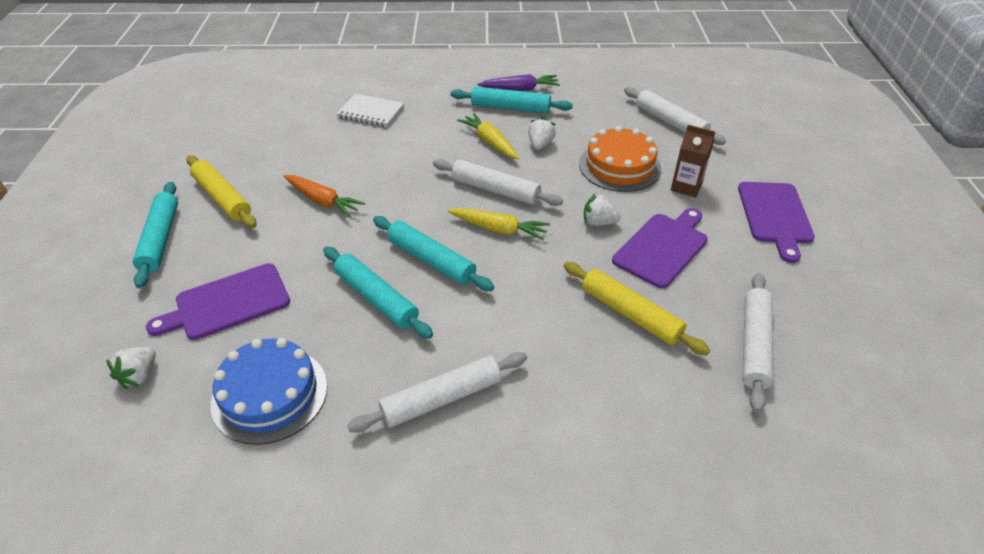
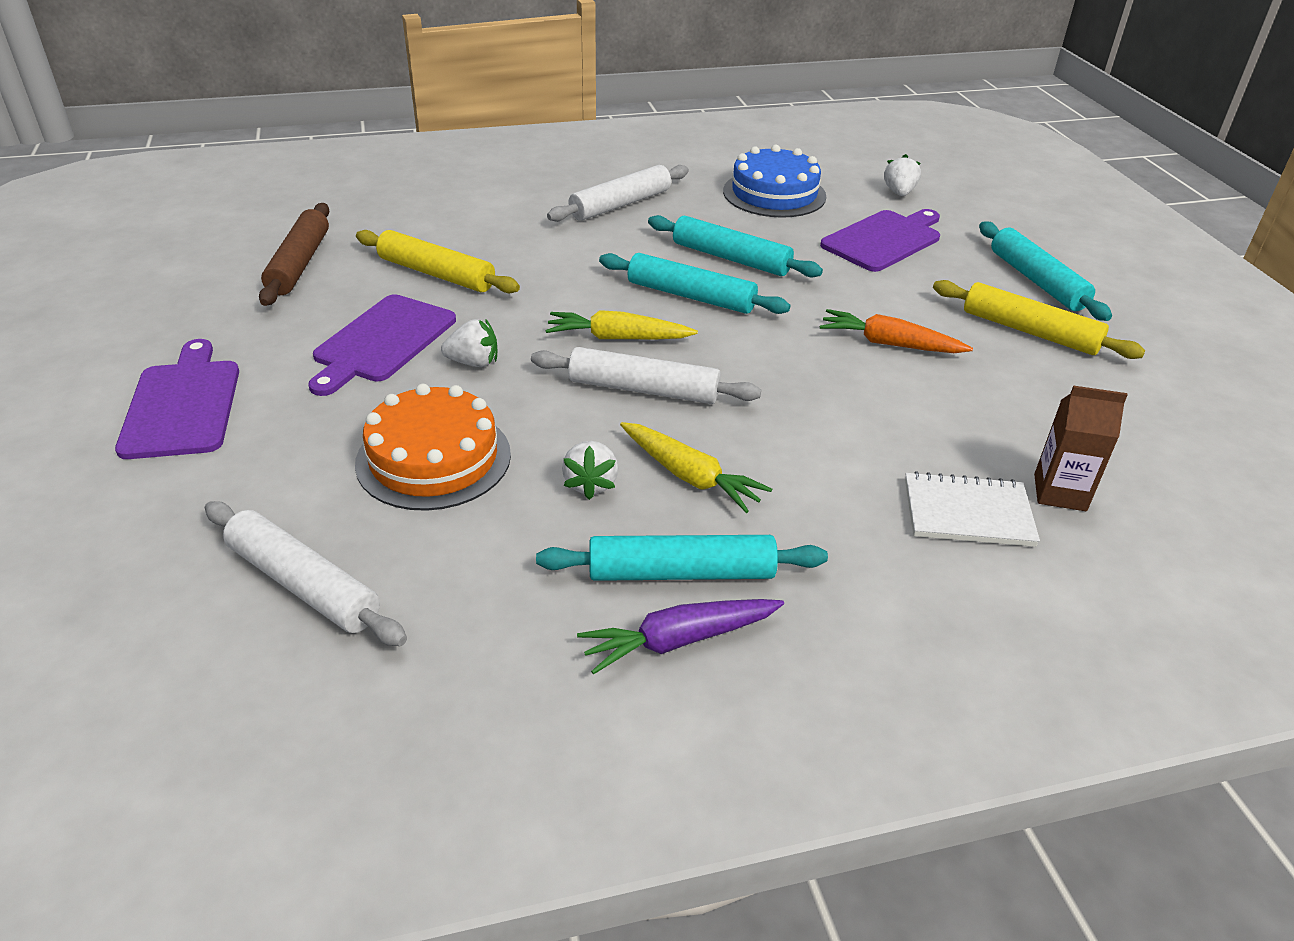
camera: 165 degrees right, 5 degrees down
brown carton [671,125,715,197] -> brown carton moved to [1034,386,1127,511]
white rolling pin [743,273,774,413] -> brown rolling pin [259,203,329,306]

